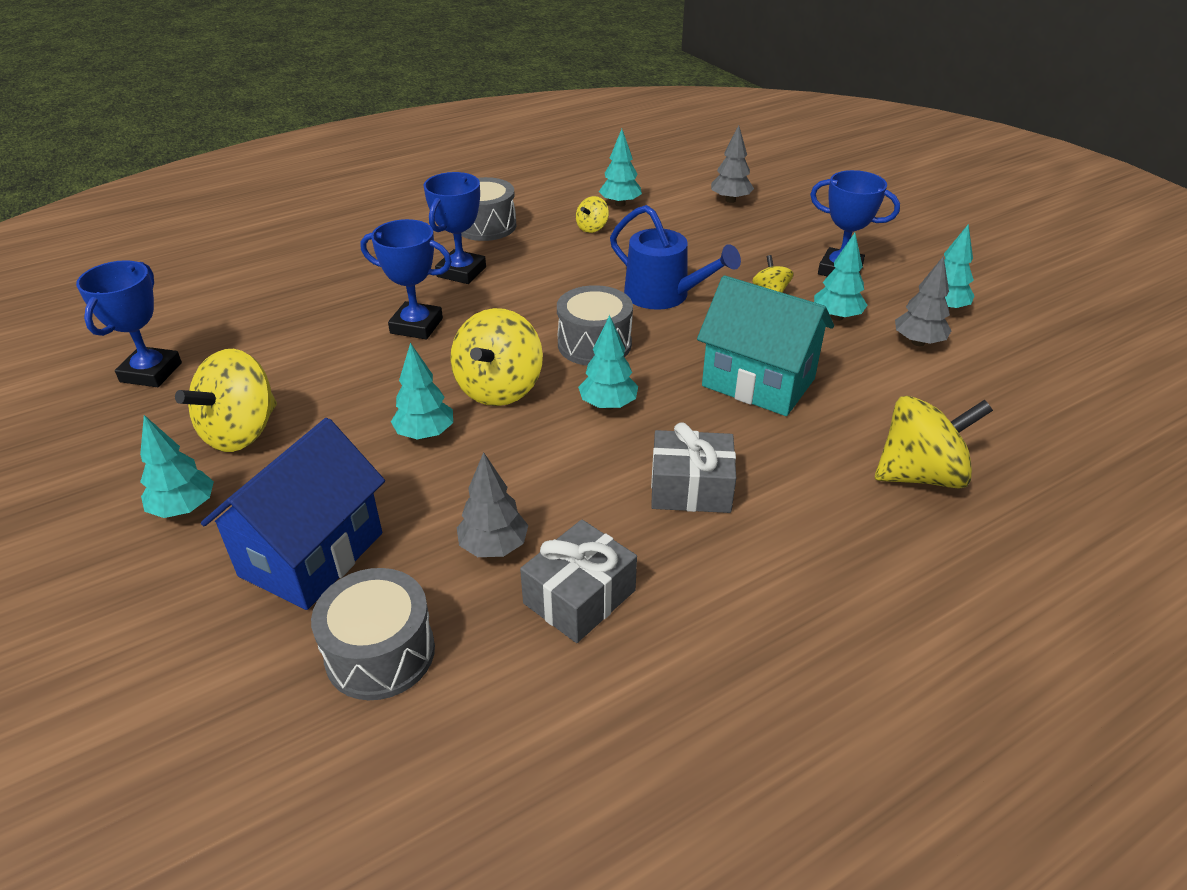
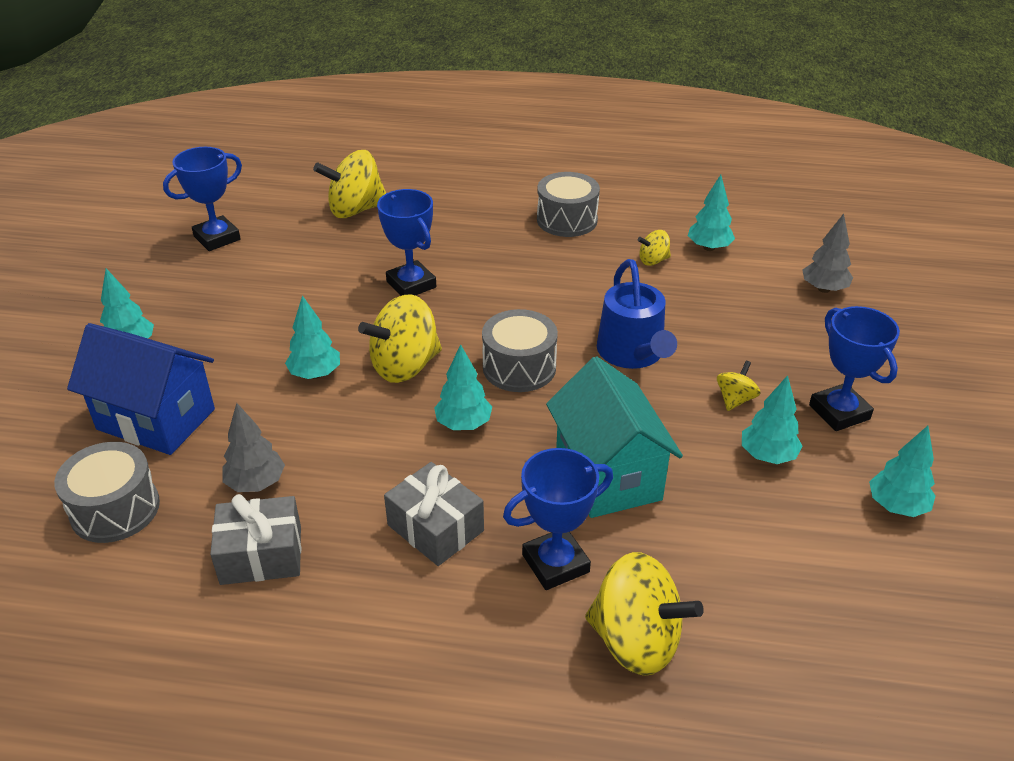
camera: 40 degrees right, 0 degrees up
yellow spinning top [175,349,277,452] -> yellow spinning top moved to [313,150,386,218]
blue house [201,418,385,610] -> blue house turned 45 degrees clockwise [67,323,215,455]
blue trophy [424,172,486,284] -> blue trophy moved to [503,448,613,590]
grey tree [895,256,952,346] -> none

